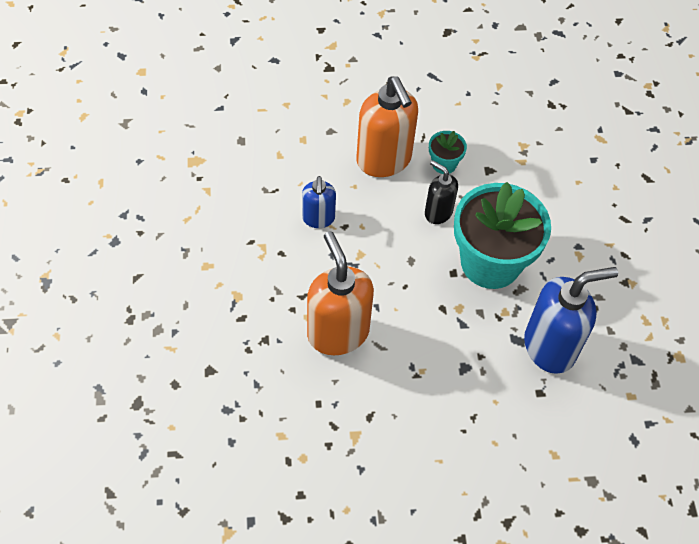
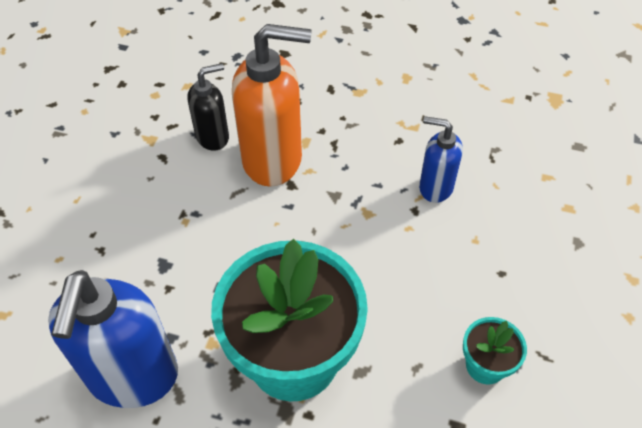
camera: 115 degrees right, 5 degrees down
orange soap dispenser [356,76,418,177] -> none
black soap dispenser [425,160,458,224] -> black soap dispenser moved to [187,63,229,151]

